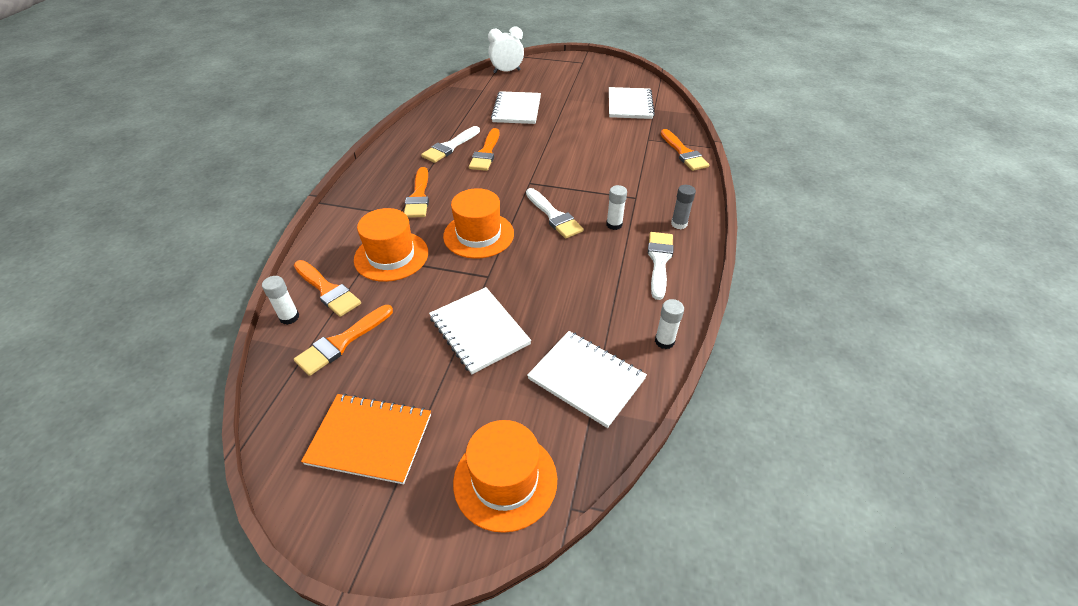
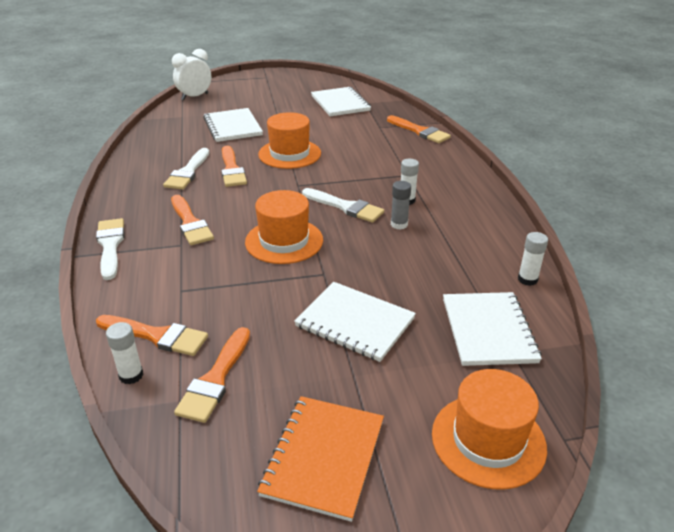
camera: 25 degrees left, 10 degrees down
orange notebook [301,393,431,484] -> orange notebook turned 60 degrees counterclockwise [257,396,384,522]
orange hat [354,208,428,282] -> orange hat moved to [258,112,321,169]
white notebook [527,331,647,428] -> white notebook turned 75 degrees clockwise [443,292,542,366]
white brush [648,232,673,300] -> white brush moved to [96,218,125,280]
grey glue stick [671,185,696,229] -> grey glue stick moved to [391,181,411,230]

